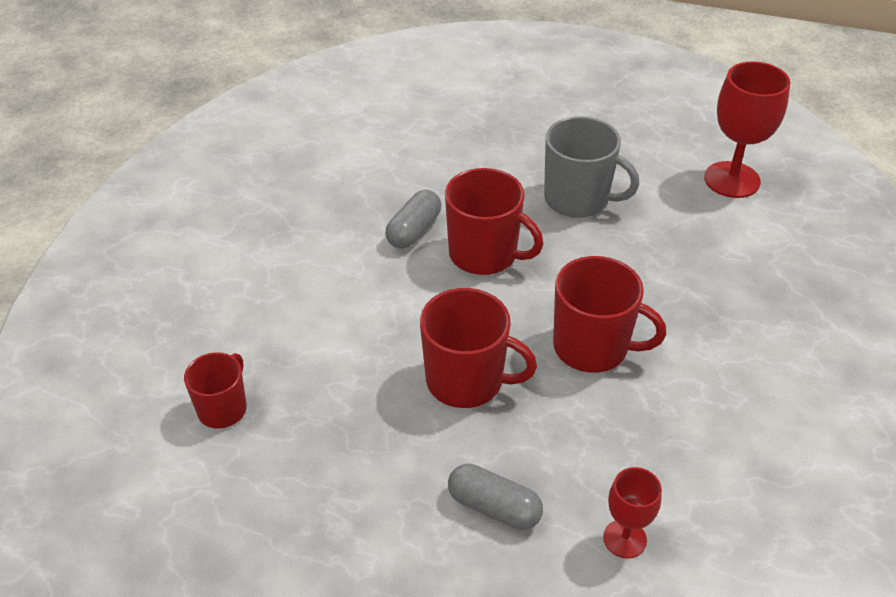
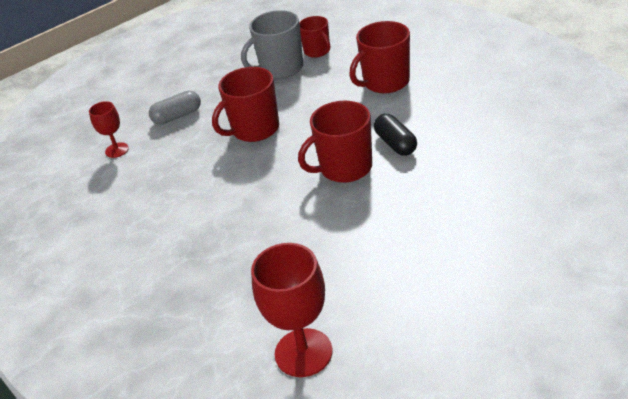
camera: 130 degrees right, 5 degrees down
grey capsule [385,190,441,249] -> black capsule [374,114,417,156]
grey mug [544,116,640,218] -> grey mug moved to [241,10,303,79]
red mug [553,256,666,373] -> red mug moved to [349,21,410,93]

